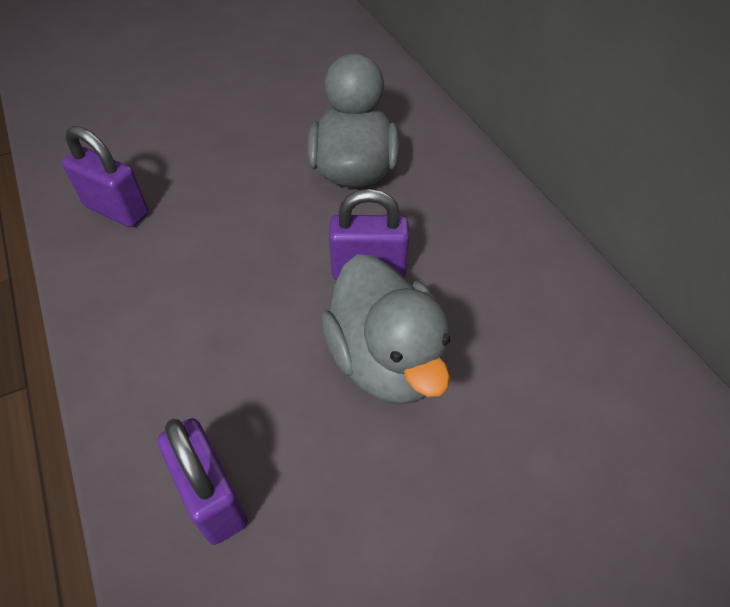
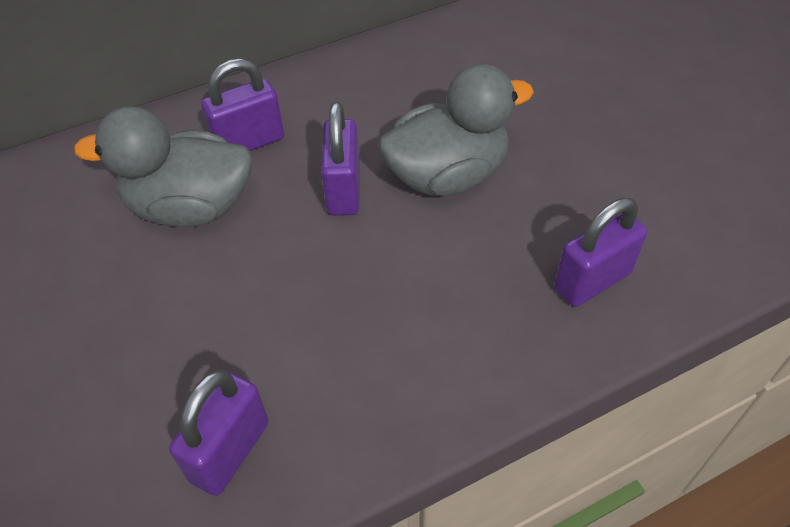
camera: 90 degrees left, 0 degrees up
none -> purple padlock [201,59,284,151]

